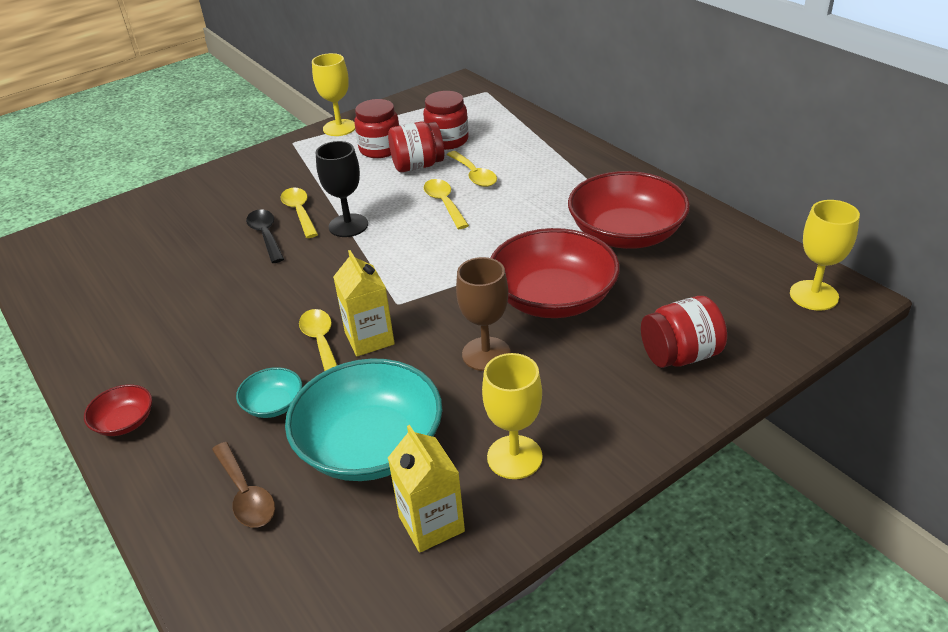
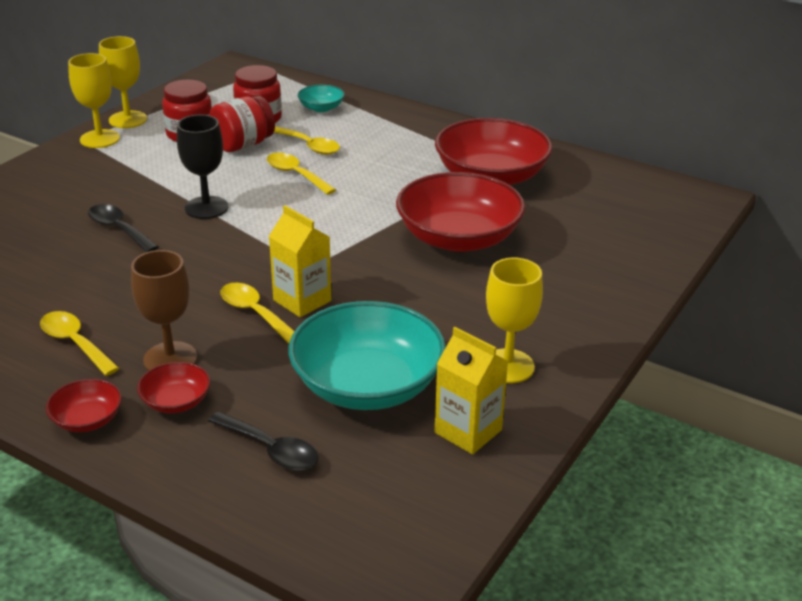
camera: 25 degrees left, 5 degrees down
brown spoon [212,442,275,527] -> black spoon [208,411,319,471]
turquoise bowl [236,367,302,418] -> turquoise bowl moved to [297,85,345,112]
yellow spoon [280,188,318,238] -> yellow spoon moved to [40,311,119,376]
brown goblet [456,257,511,371] -> brown goblet moved to [131,250,197,371]
red jar [641,296,727,368] -> none
yellow goblet [790,200,860,311] -> yellow goblet moved to [68,53,120,148]
none -> red bowl [137,362,211,413]

